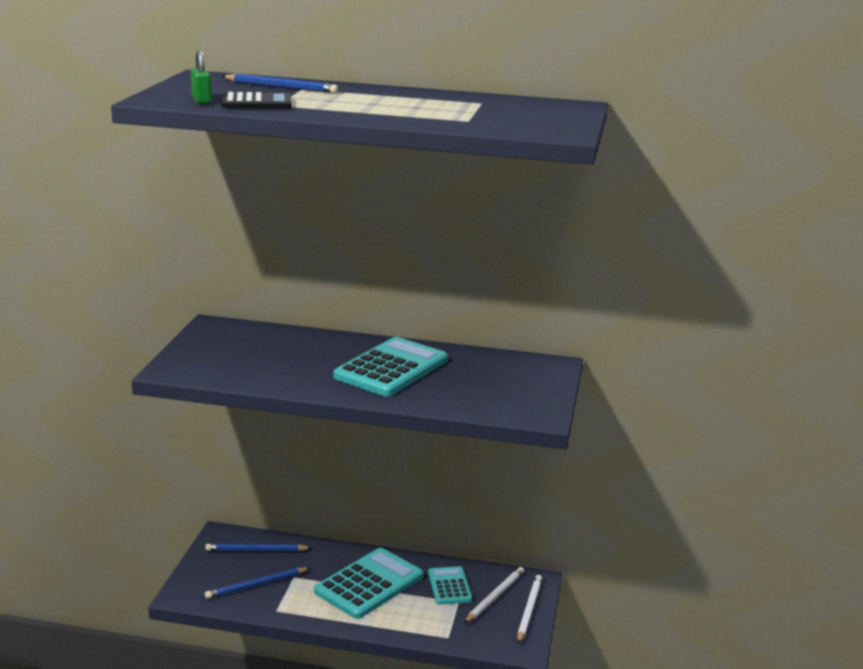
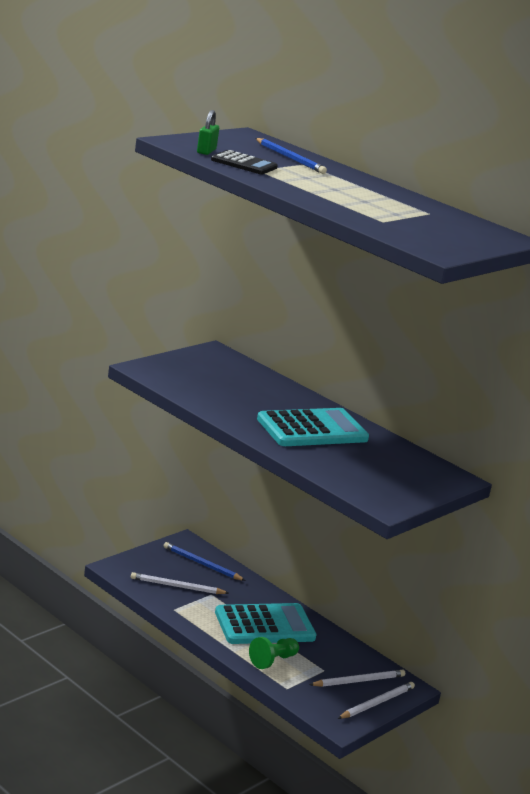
camera: 30 degrees right, 0 degrees up
blue pencil [205,567,310,599] -> white pencil [131,572,228,594]
turquoise calculator [428,566,472,605] -> none
none -> green pawn [249,637,299,669]

